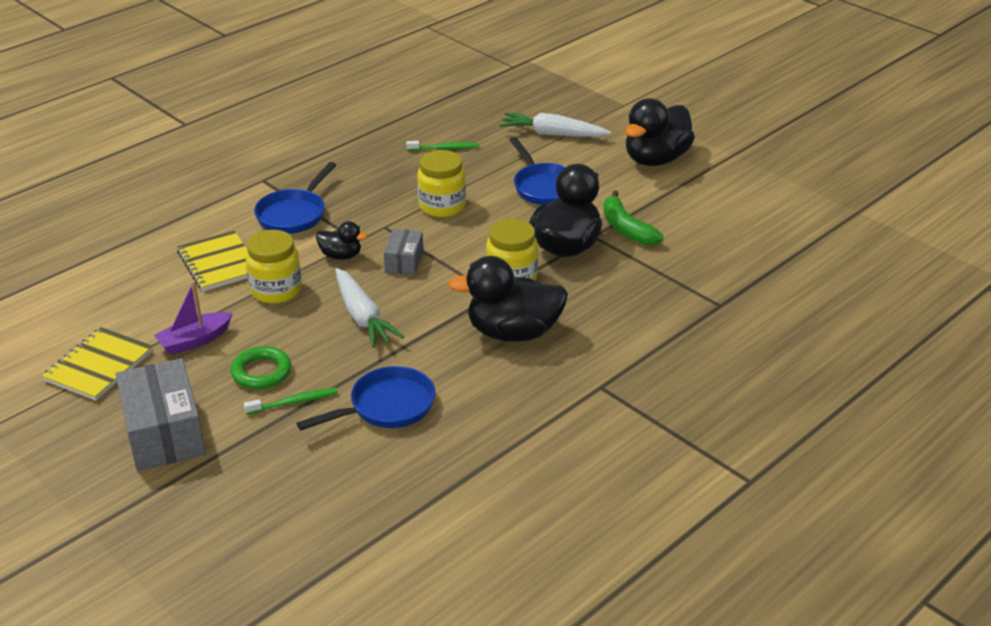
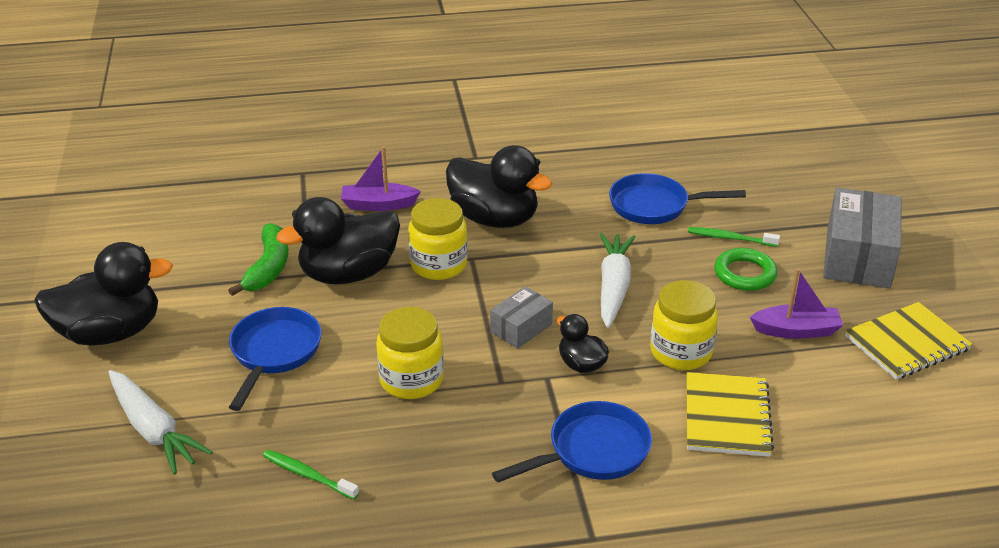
camera: 145 degrees left, 0 degrees up
none -> purple boat [341,146,421,211]

